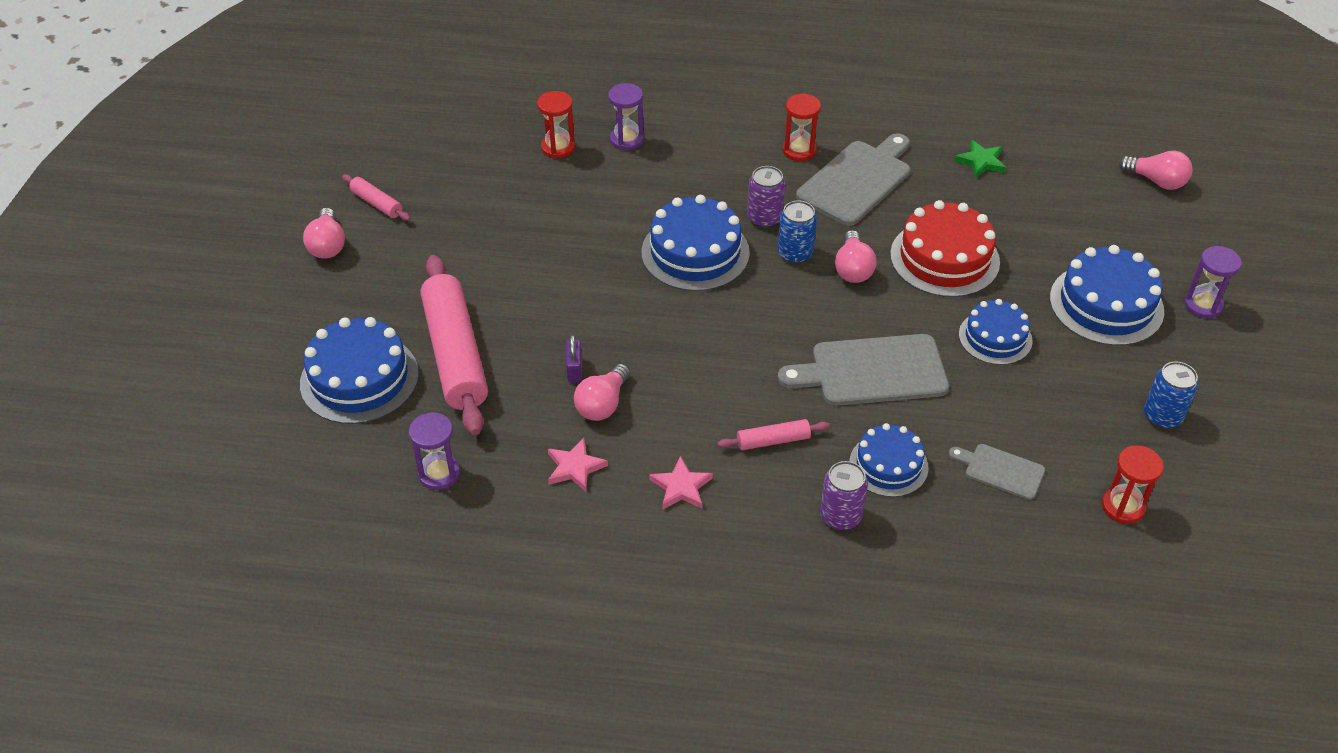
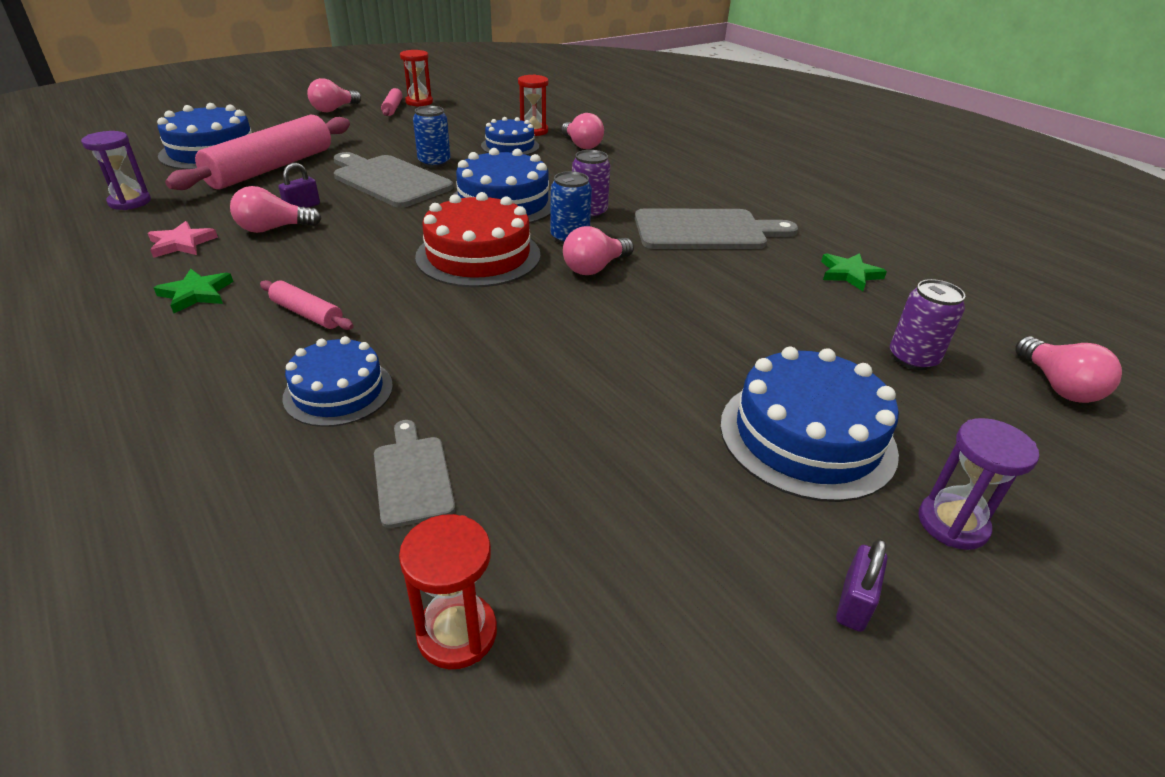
camera: 45 degrees right, 10 degrees down
purple hourglass [608,83,644,150] -> pink light bulb [561,113,604,149]
pink star [649,456,713,510] -> green star [154,269,233,313]
grey cutting board [778,334,949,406] -> grey cutting board moved to [334,152,453,208]
red hourglass [783,93,821,161] -> red hourglass moved to [400,50,433,107]
purple can [820,461,868,530] -> purple can moved to [890,279,965,370]
red cake [890,200,1000,297] -> red cake moved to [415,192,541,287]
blue cake [959,299,1033,365] -> blue cake moved to [481,117,539,155]
blue can [1144,362,1198,429] -> blue can moved to [413,106,451,168]
none -> purple padlock [836,539,887,632]

